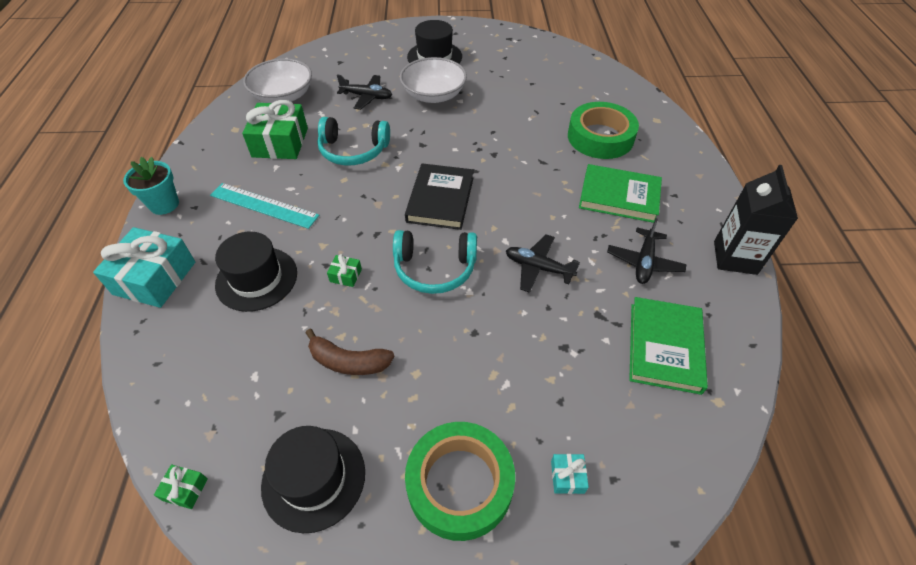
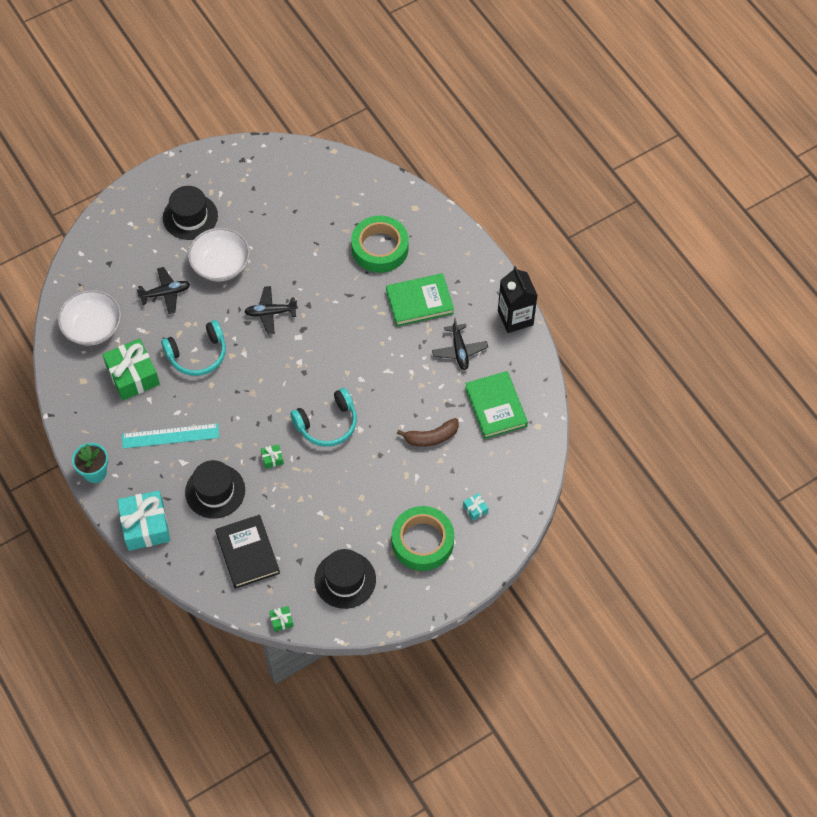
camera: 30 degrees left, 10 degrees up
brown banana [306,329,394,375] -> brown banana moved to [397,418,459,447]
black book [405,163,474,230] -> black book moved to [215,515,280,589]
black plane [506,234,580,293] -> black plane moved to [245,286,298,335]

